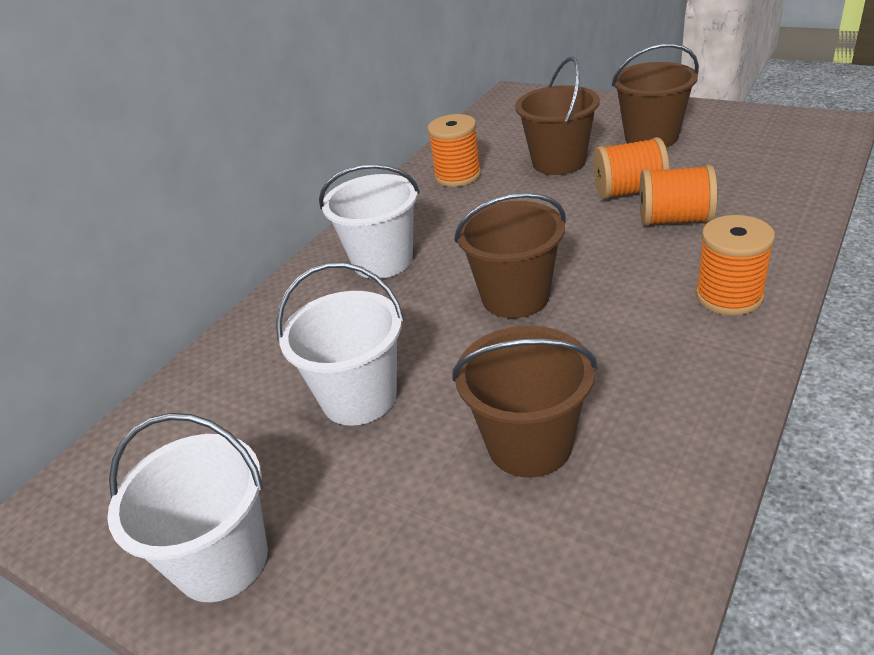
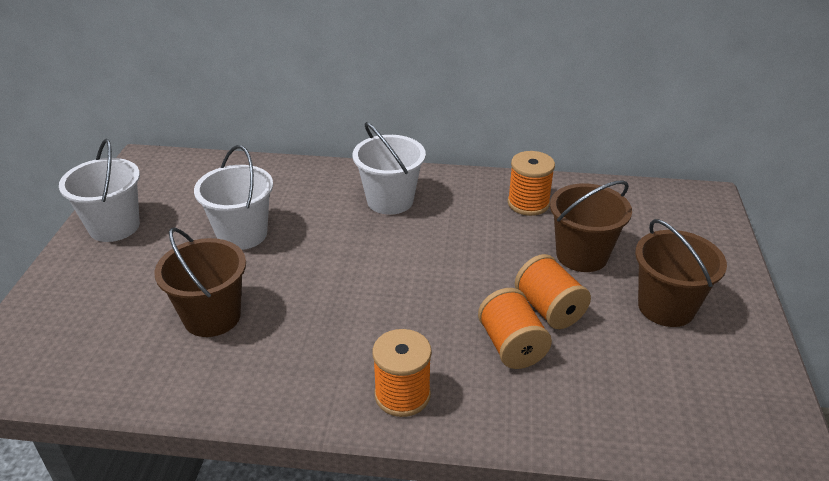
camera: 60 degrees right, 0 degrees up
brown bucket [455,193,566,318] -> none

